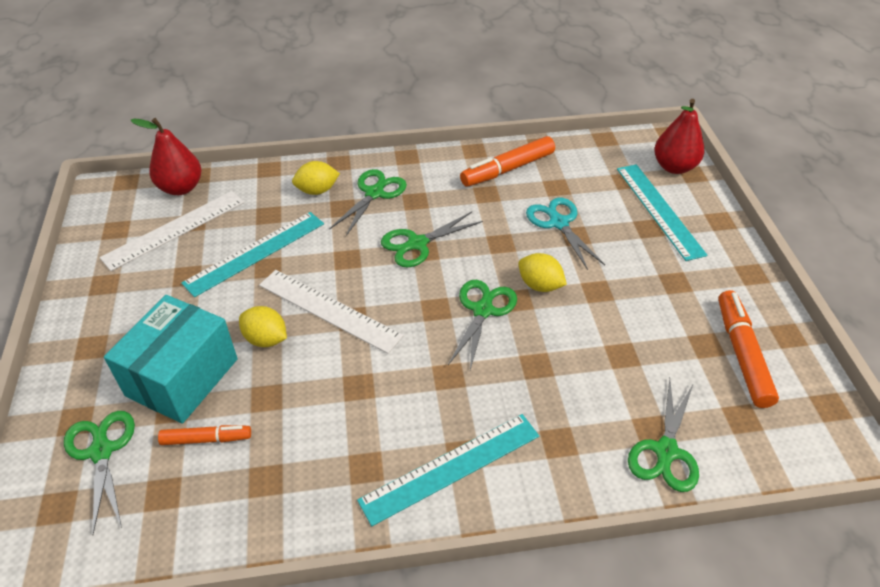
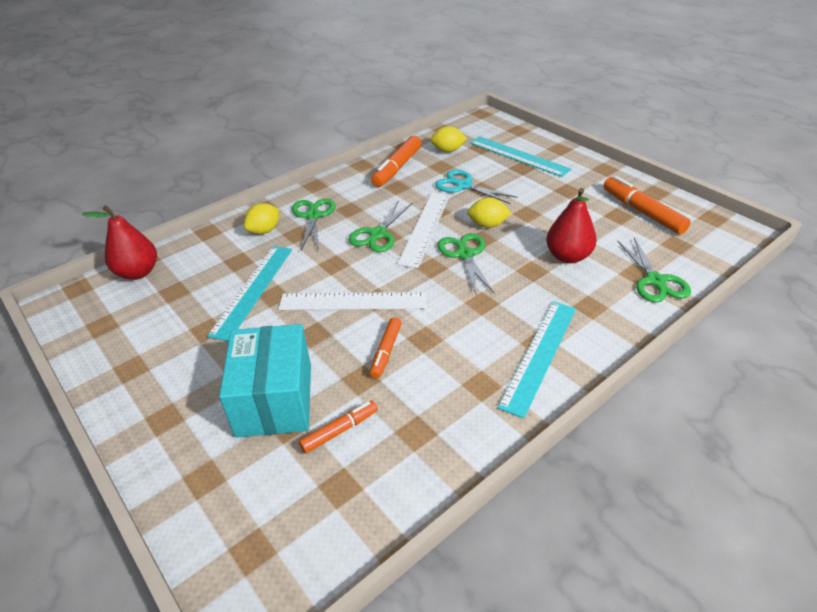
camera: 30 degrees left, 5 degrees down
green scissors [64,411,135,536] -> none
white ruler [100,191,244,271] -> white ruler moved to [397,192,450,268]
yellow lemon [239,306,287,347] -> yellow lemon moved to [431,126,467,152]
red pear [654,99,704,174] -> red pear moved to [546,188,597,263]
none -> orange marker [370,317,402,378]

